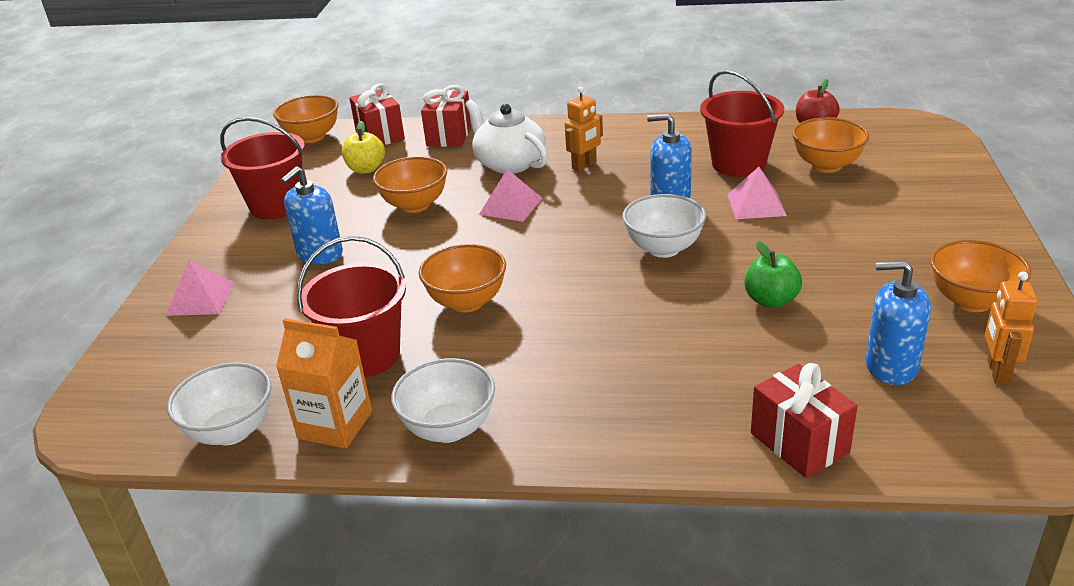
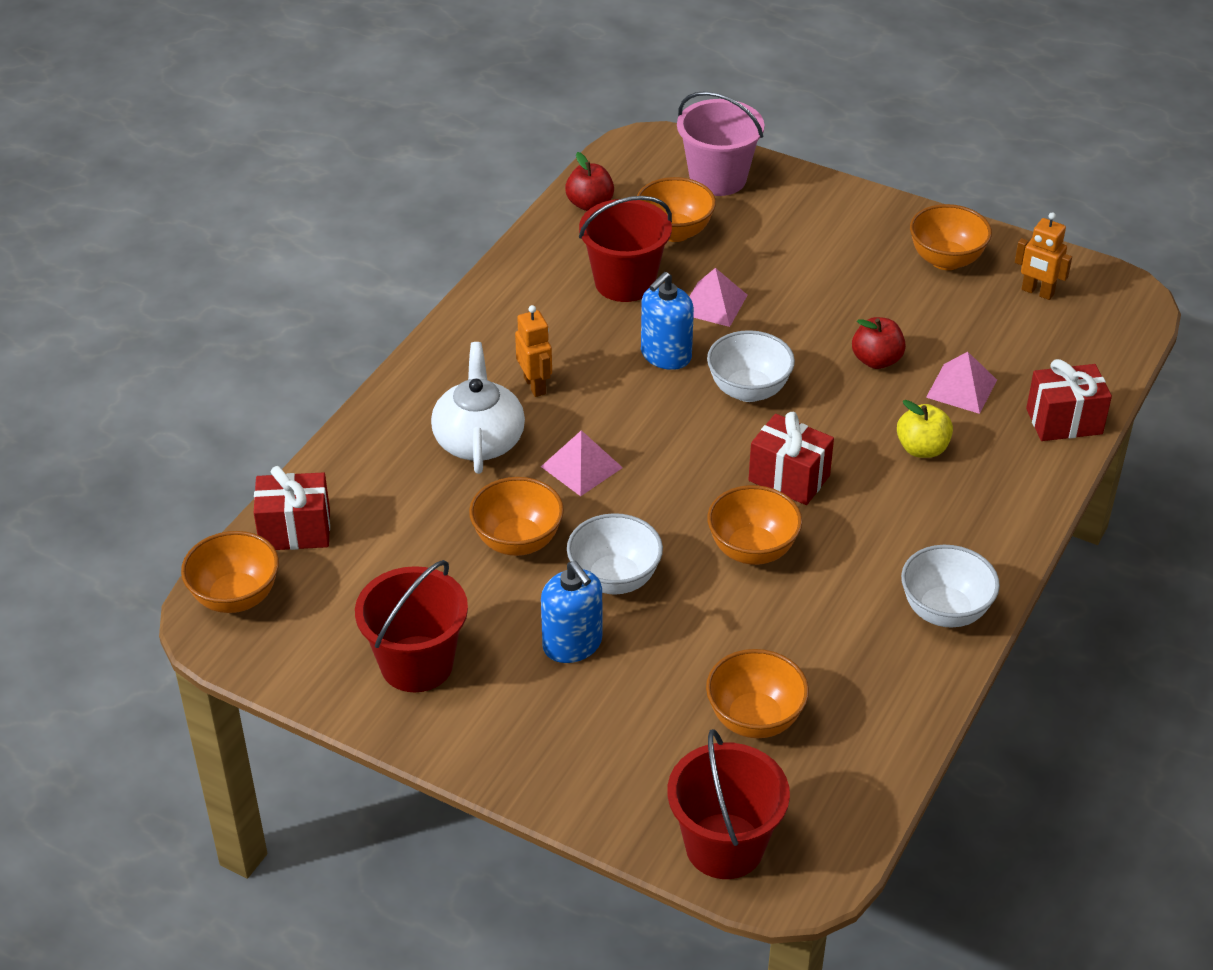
camera: 70 degrees left, 10 degrees up
pink pyramid [166,260,235,316] -> pink pyramid moved to [926,352,997,414]
white bowl [167,362,272,445] -> white bowl moved to [567,513,663,595]
orange carton [276,318,372,449] -> none
red bucket [297,236,406,377] -> red bucket moved to [668,729,790,879]
yellow apple [342,121,385,174] -> yellow apple moved to [897,400,953,458]
red gift [421,85,471,147] -> red gift moved to [748,412,834,505]
white teapot [465,99,548,174] -> white teapot turned 105 degrees clockwise [431,342,525,474]
green apple [744,241,802,308] -> red apple [852,317,906,369]
blue soap dispenser [865,260,931,385] -> none
none -> pink bucket [677,91,765,196]
none -> orange bowl [706,649,809,738]

